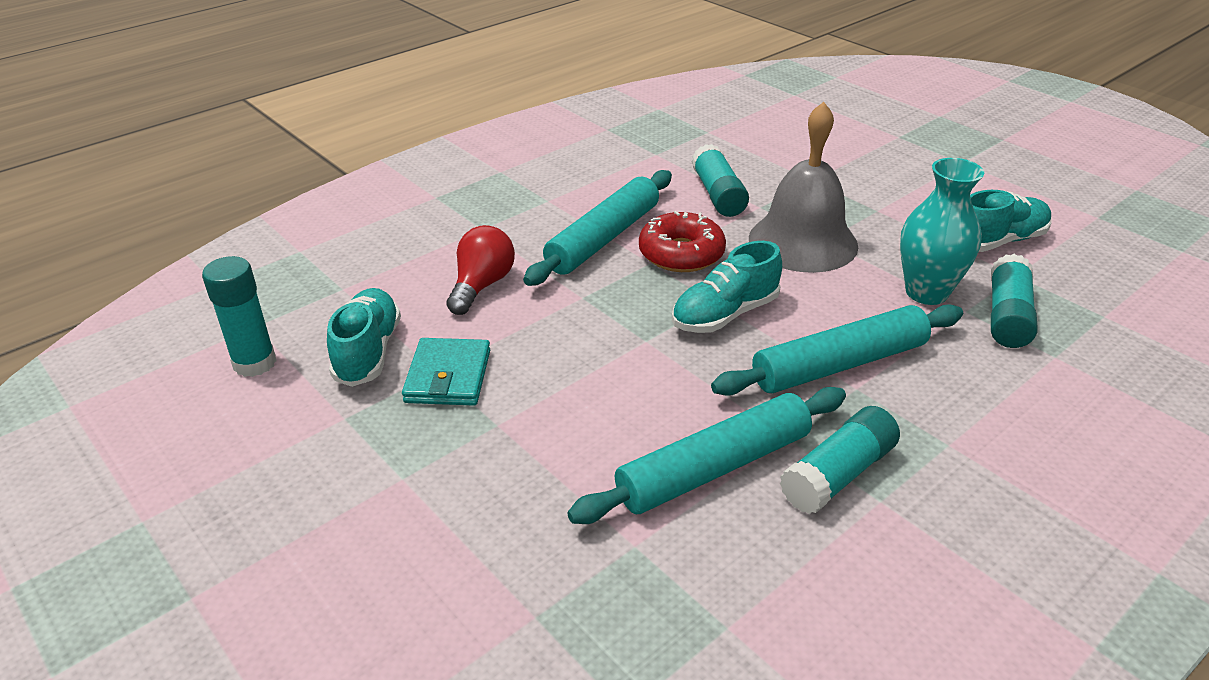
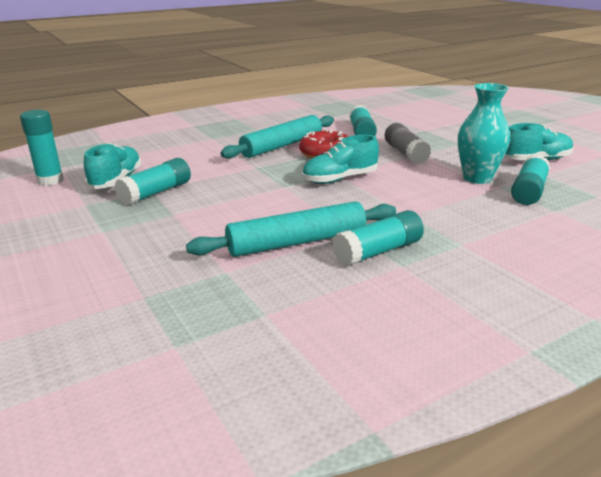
camera: 10 degrees right, 10 degrees down
turquoise wallet [402,338,490,406] -> turquoise glue stick [115,158,191,206]
red light bulb [446,225,515,315] -> none
turquoise rolling pin [711,304,963,396] -> none
grey bell [749,102,858,273] -> grey glue stick [385,123,431,164]

